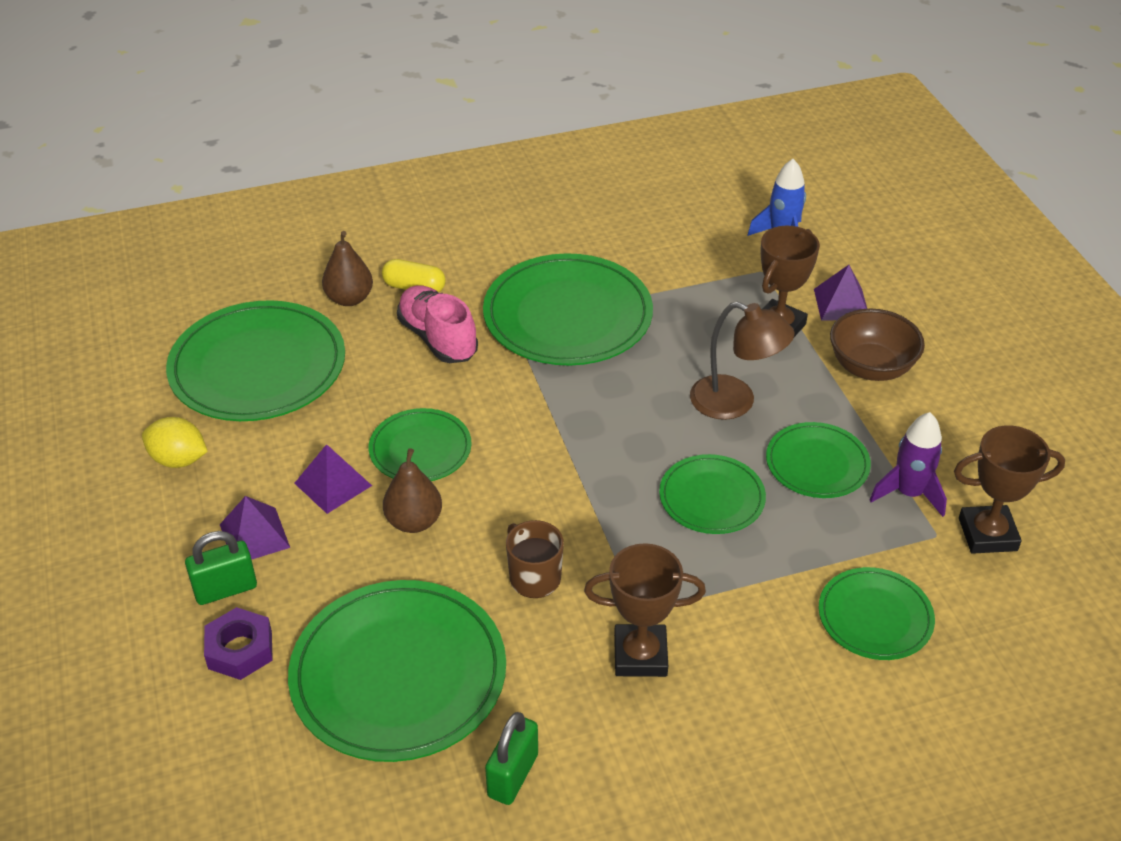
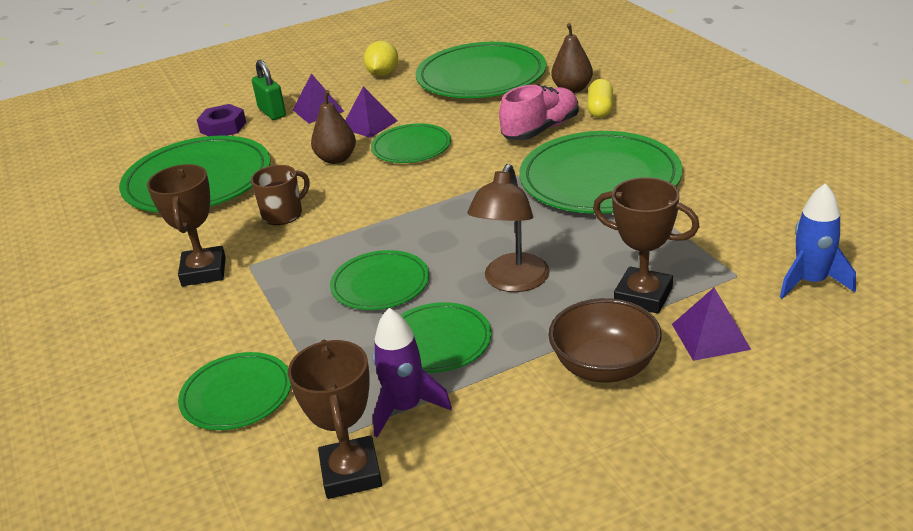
camera: 85 degrees right, 10 degrees down
green padlock [485,712,538,805] -> none

